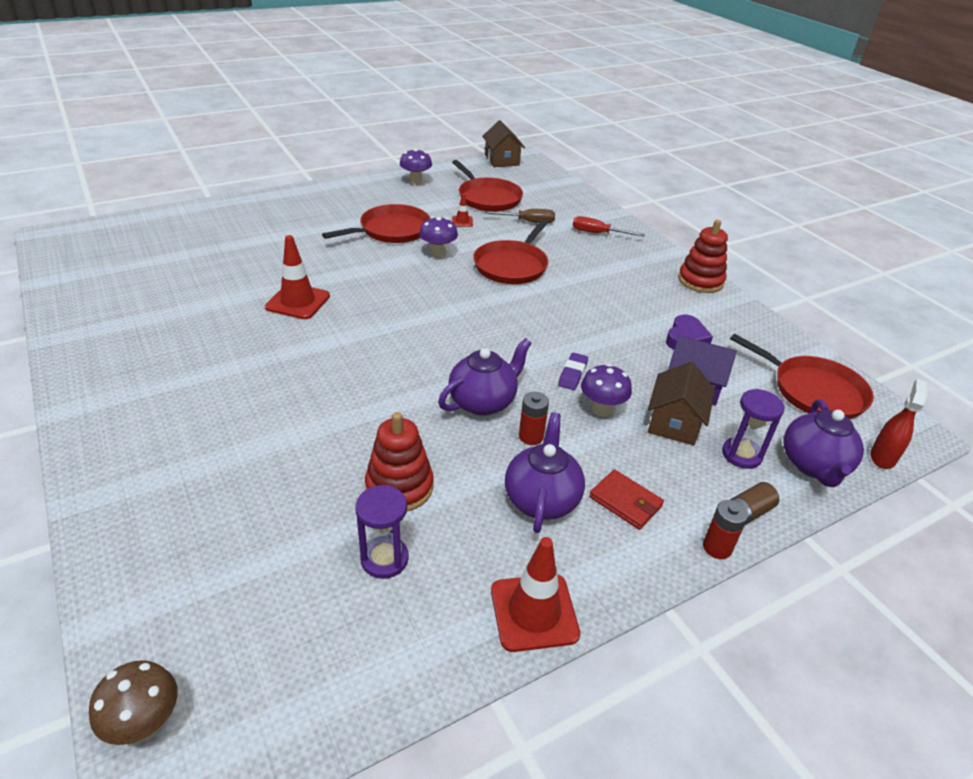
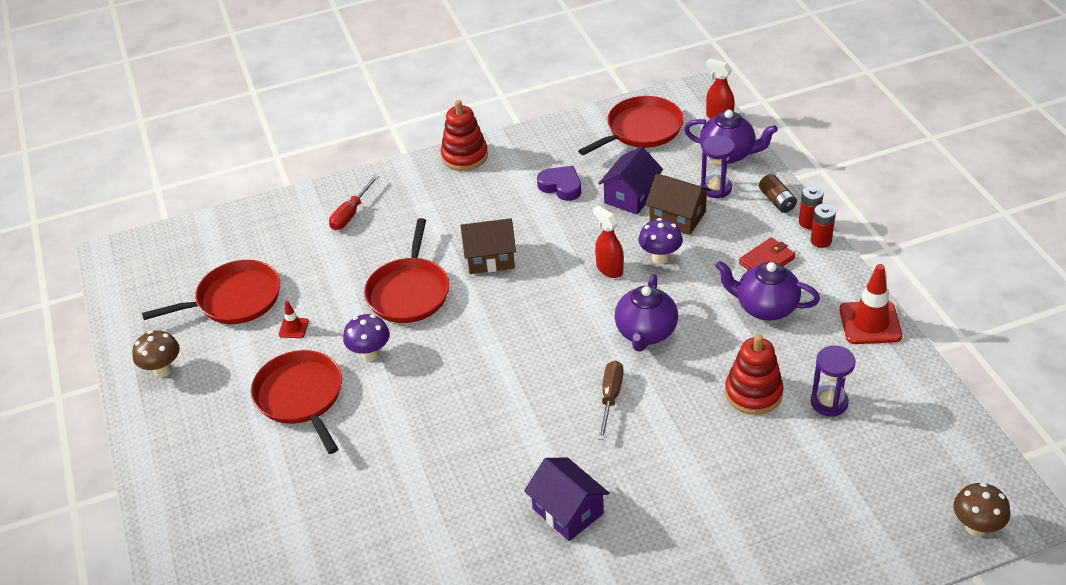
camera: 75 degrees left, 5 degrees up
red traffic cone [265,235,330,319] -> none
purple mushroom [400,148,432,185] -> brown mushroom [132,330,180,377]
purple teapot [438,338,532,416] -> purple teapot turned 135 degrees counterclockwise [615,274,678,352]
red pan [473,220,548,284] -> red pan turned 60 degrees clockwise [364,218,450,323]
brown house [482,121,525,167] -> brown house moved to [460,218,516,274]
brown screwdriver [484,209,555,223] -> brown screwdriver moved to [598,361,624,440]
red battery [519,392,549,445] -> red battery moved to [811,204,836,248]
purple eraser [558,352,588,390] -> red spray bottle [593,205,624,278]
none -> purple house [524,458,609,541]

